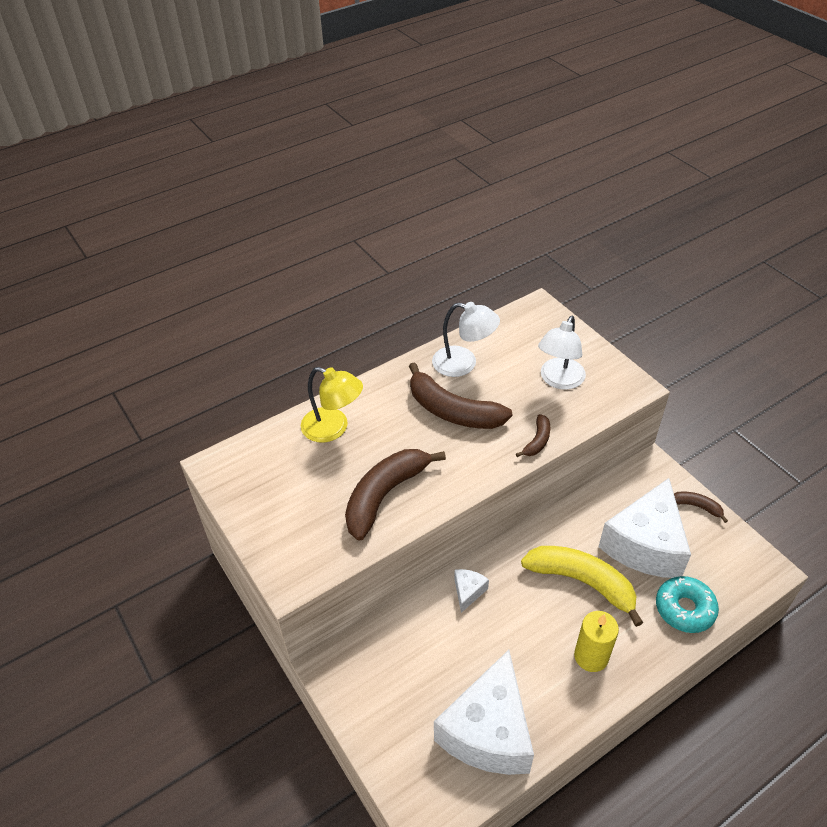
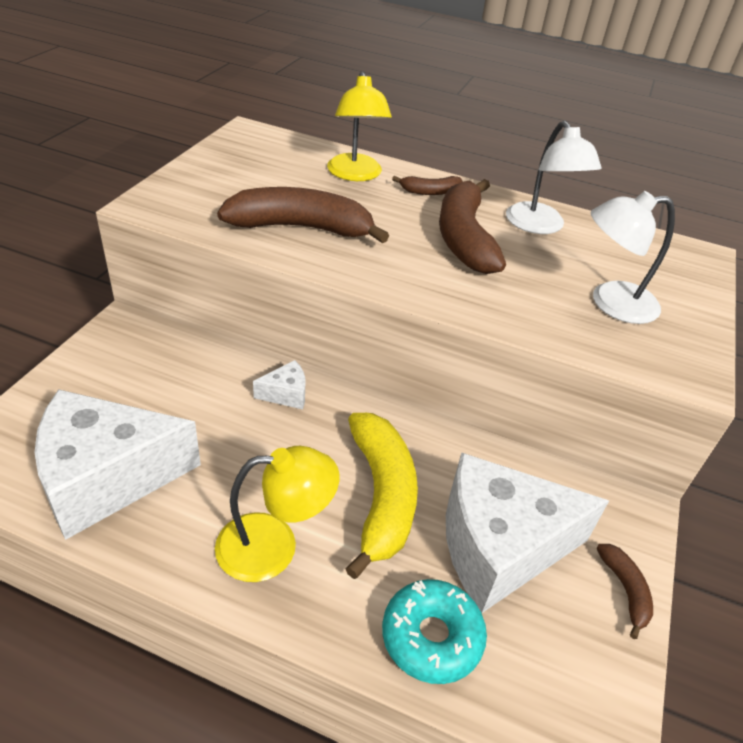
camera: 50 degrees right, 5 degrees down
brown banana [516,414,550,457] -> brown banana moved to [392,176,462,195]
yellow candle [574,611,619,672] -> yellow lamp [215,446,339,582]

